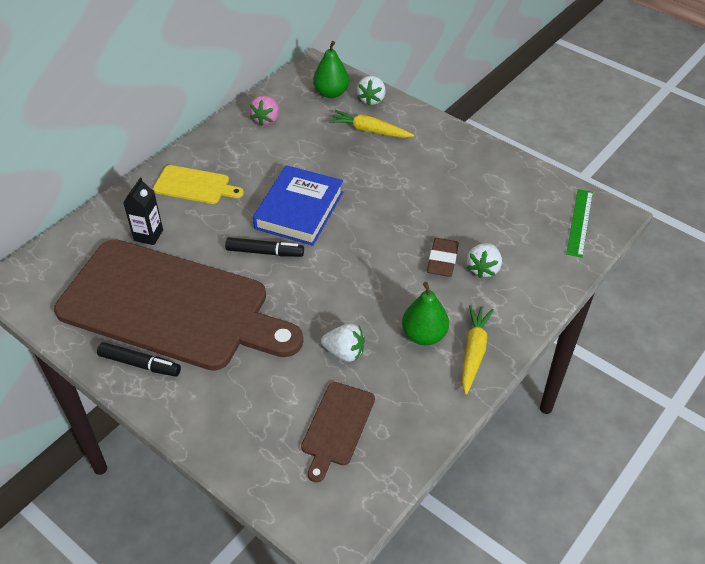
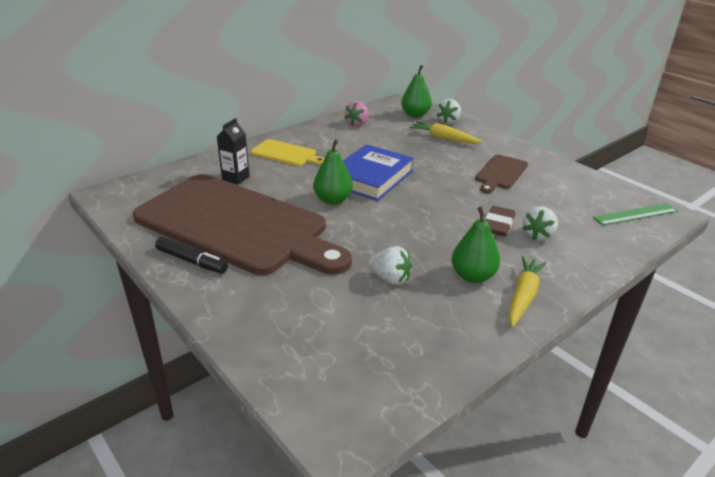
camera: 10 degrees right, 15 degrees down
black marker [225,237,304,257] -> green pear [313,139,353,205]
brown cutting board [301,382,375,483] -> brown cutting board moved to [475,154,528,193]
green ruler [566,189,593,258] -> green ruler turned 45 degrees clockwise [593,203,678,225]

